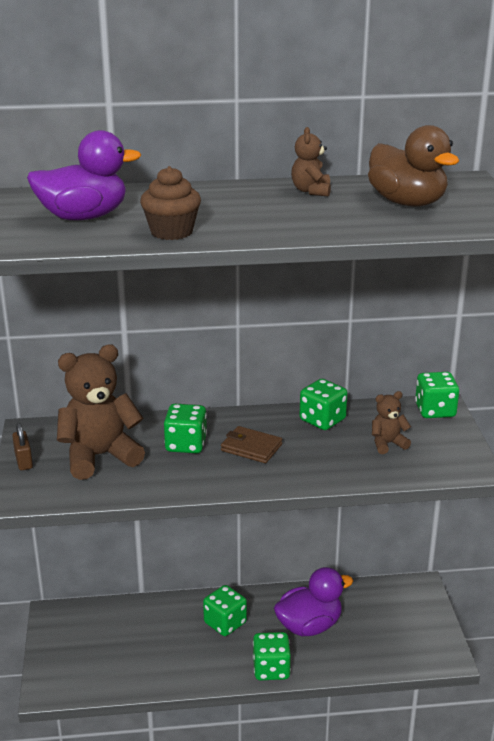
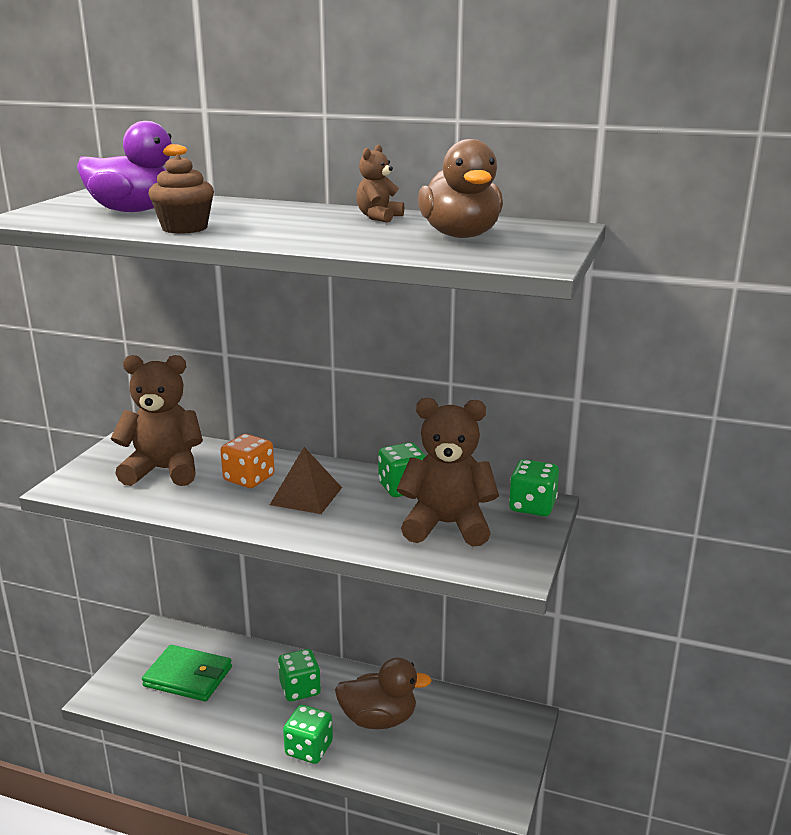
camera: 25 degrees right, 5 degrees down
brown padlock [12,423,33,470] -> none
green dice [164,404,207,453] -> orange dice [220,434,275,488]
brown wallet [221,426,282,463] -> brown pyramid [270,447,342,514]
purple duck [274,567,353,636] -> brown duck [335,657,432,729]
brown teddy bear [372,391,411,454] -> brown teddy bear [397,398,499,546], size x2.04
none -> green wallet [142,645,232,701]

